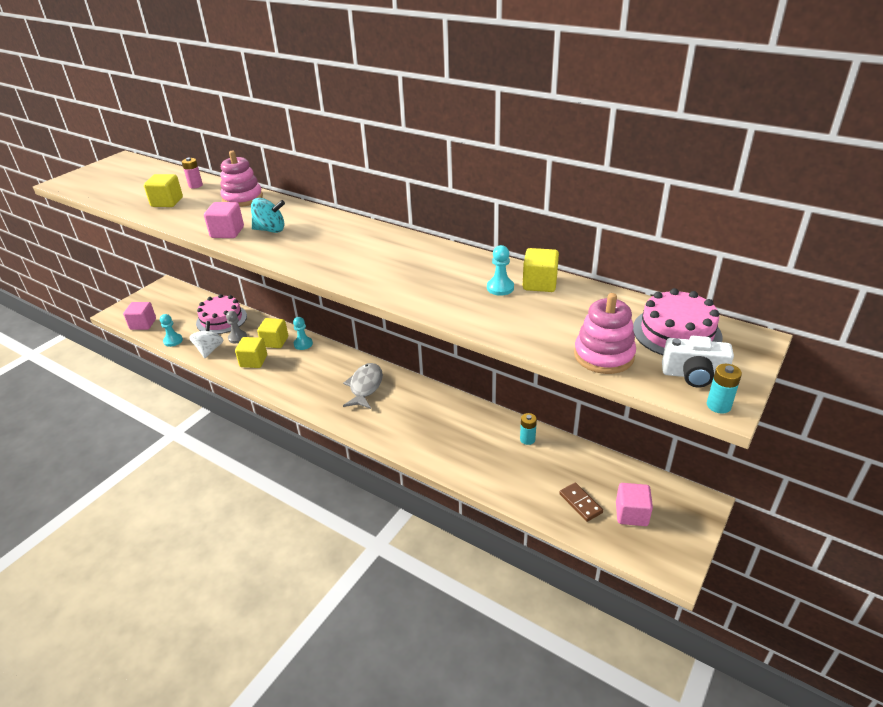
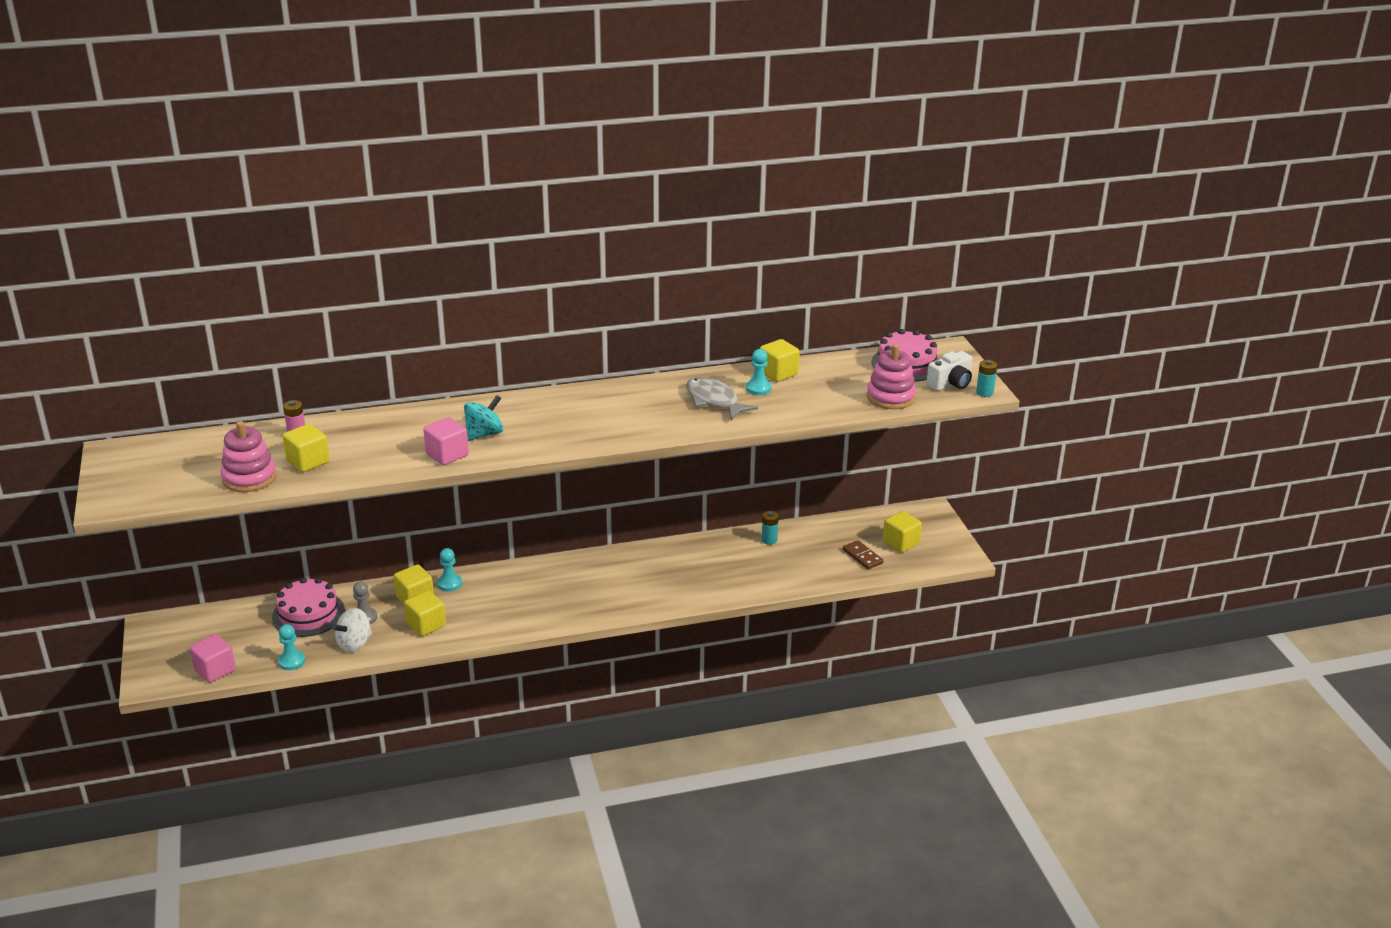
camera: 50 degrees left, 5 degrees down
white spinning top [189,321,224,358] -> white spinning top turned 90 degrees counterclockwise [332,608,372,653]
pink stacking toy [220,151,263,207] -> pink stacking toy moved to [221,421,277,492]
grey fish [343,363,383,409] -> grey fish moved to [686,377,758,420]
brown domino [559,483,603,522] -> brown domino turned 45 degrees clockwise [843,540,884,569]
pink cube [616,483,653,526] -> yellow cube [883,511,922,553]

